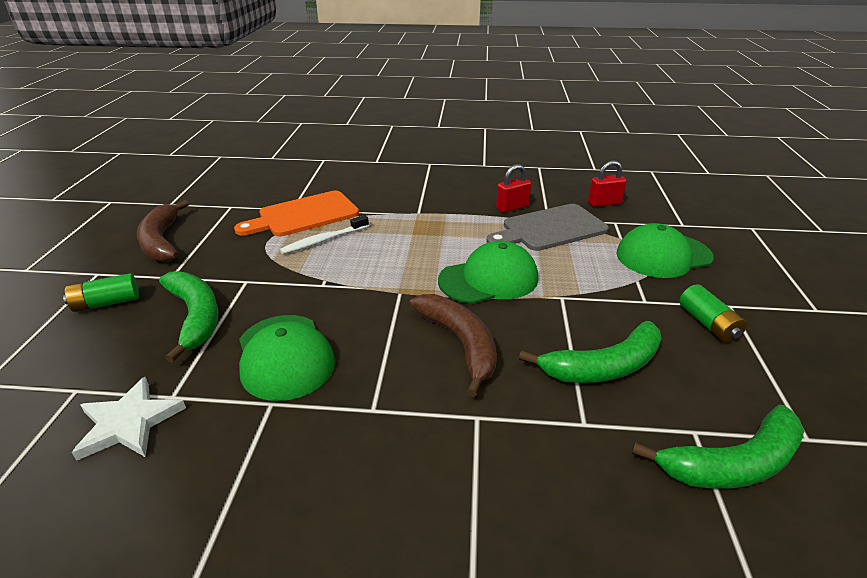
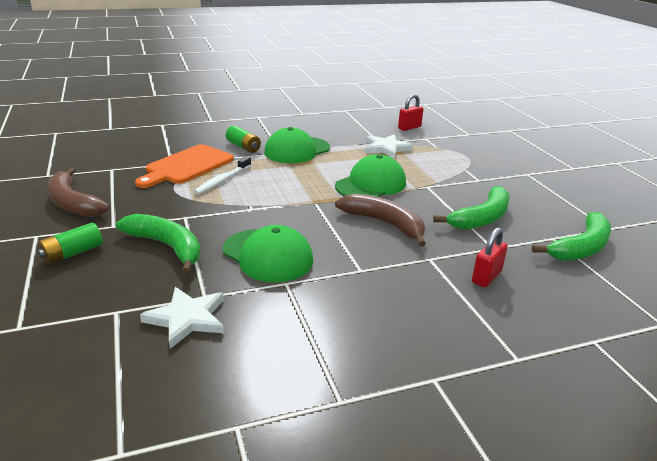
camera: 25 degrees left, 5 degrees down
grey cutting board [486,204,609,251] -> white star [365,134,413,159]
red padlock [496,164,531,213] -> red padlock moved to [472,227,508,287]
green cap [616,223,714,278] -> green cap moved to [264,127,330,163]
green battery [680,284,747,343] -> green battery moved to [226,126,261,153]

